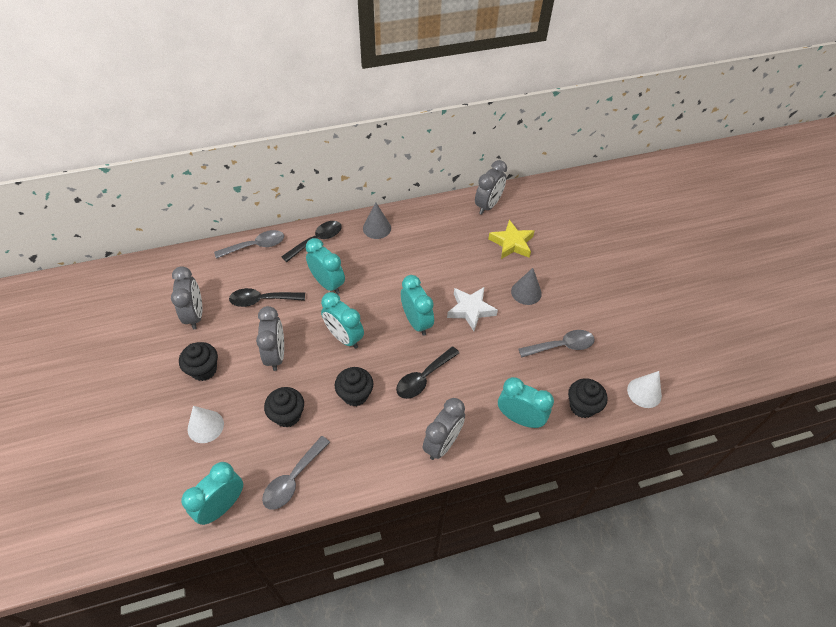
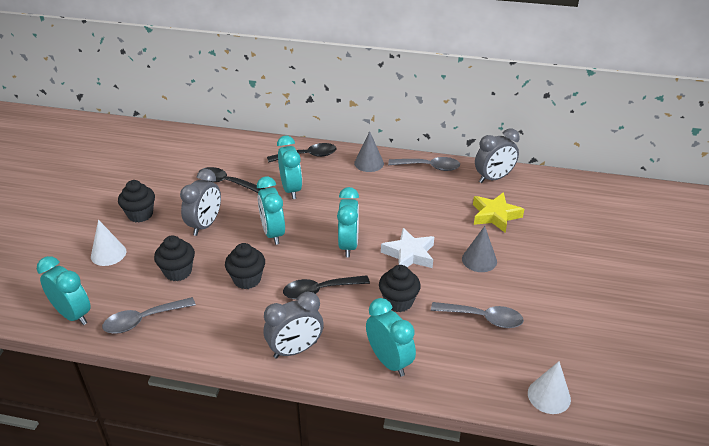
camera: 30 degrees right, 15 degrees down
grey clock [171,266,202,329] -> none
turquoise clock [181,462,243,525] -> turquoise clock turned 60 degrees clockwise [37,256,91,325]
grey spoon [214,230,284,259] -> grey spoon moved to [388,157,460,171]
black cupcake [568,378,608,418] -> black cupcake moved to [379,265,421,312]

